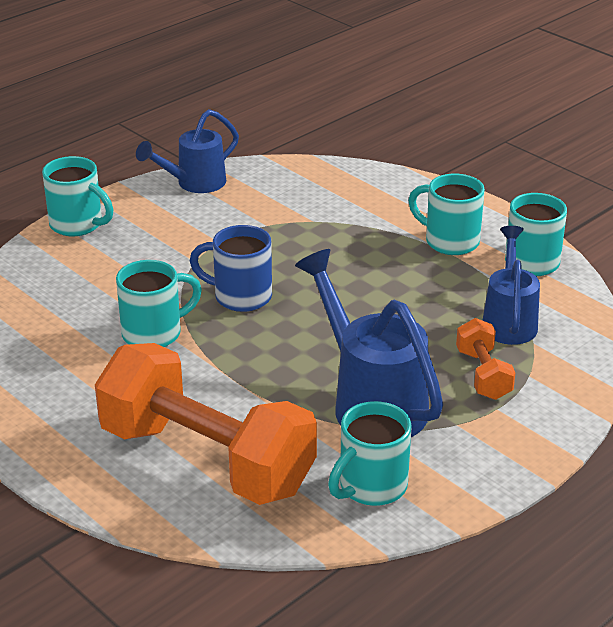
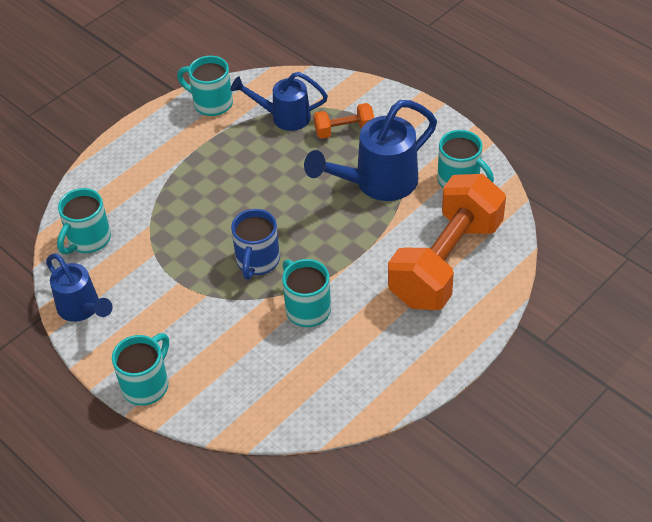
camera: 90 degrees left, 15 degrees up
turquoise mug [408,174,485,255] -> turquoise mug moved to [57,188,111,254]

